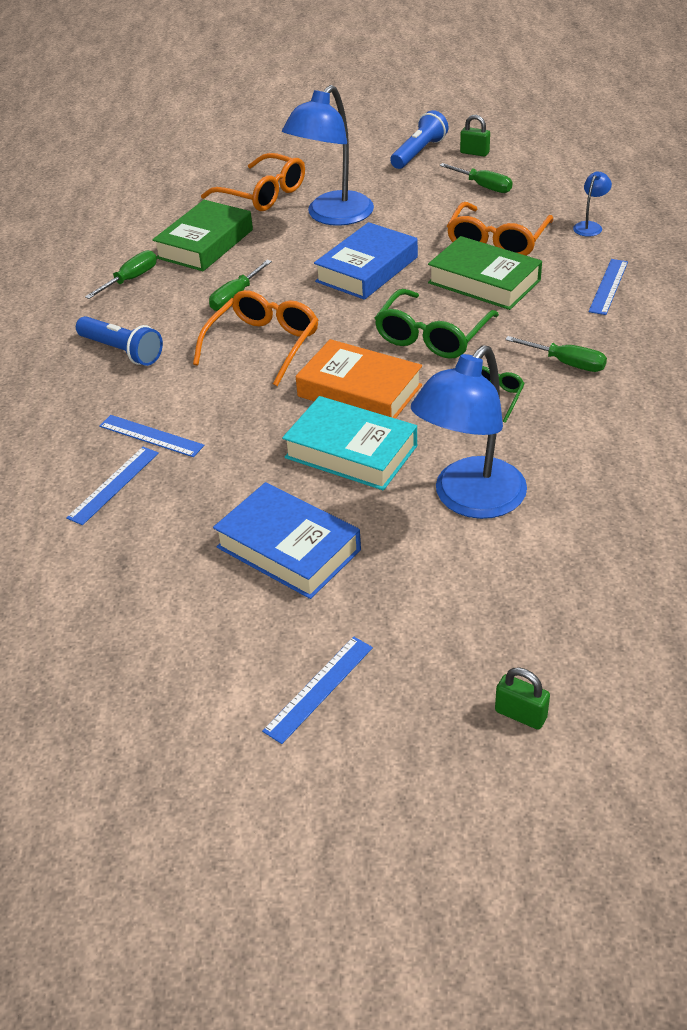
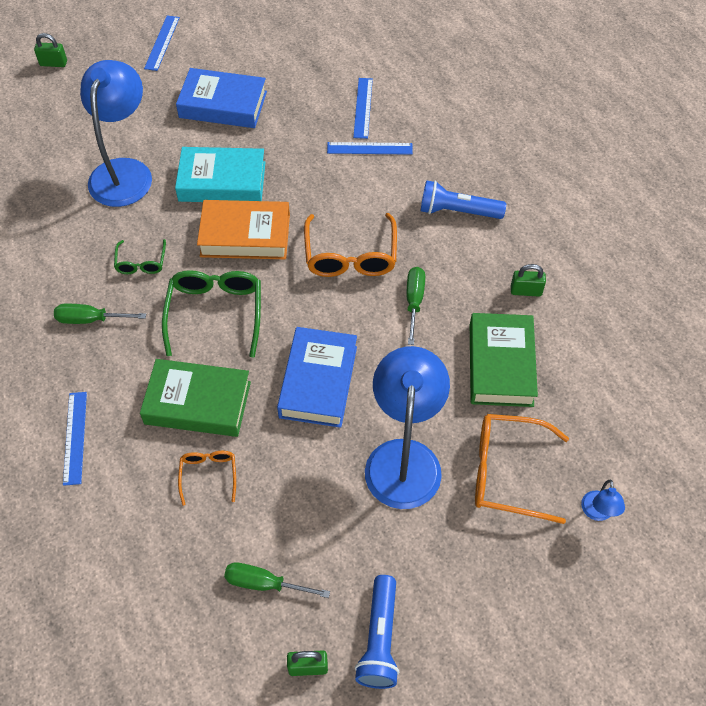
camera: 150 degrees right, 15 degrees up
green screwdriver [85,250,157,299] -> green padlock [511,264,546,297]
orange glasses [447,202,553,256] -> orange glasses [178,451,236,506], size x0.54
blue lamp [573,171,612,237] -> blue lamp moved to [581,480,625,521]

